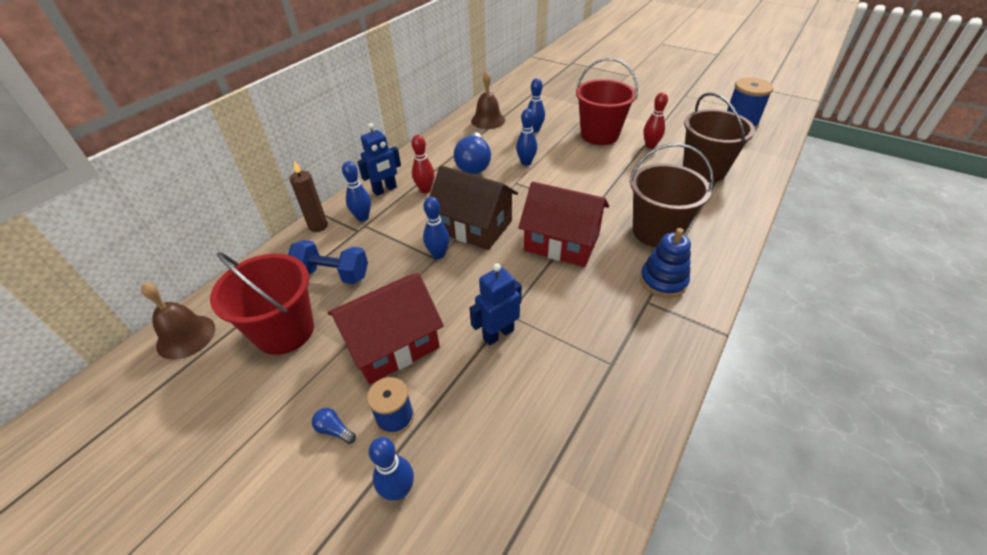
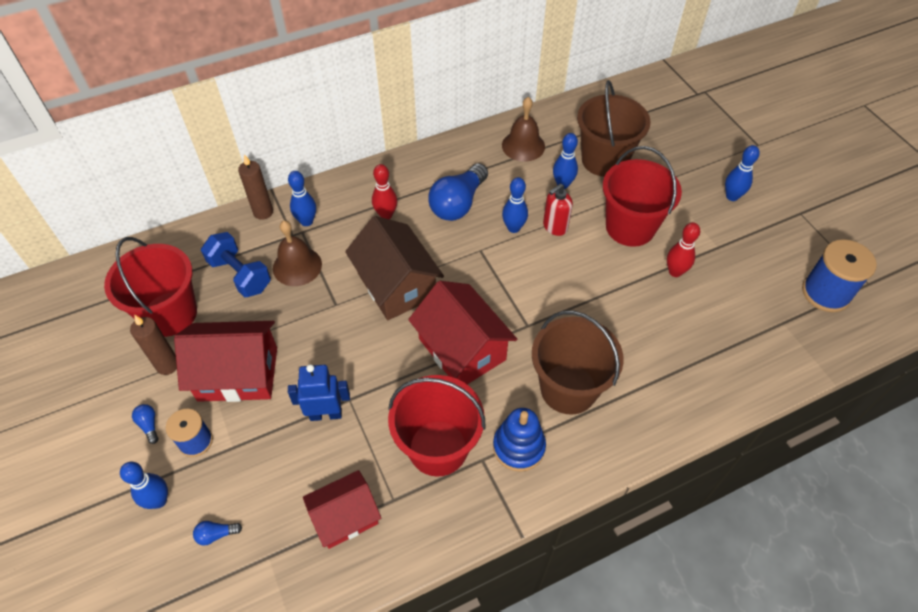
camera: 30 degrees right, 10 degrees up
brown bell [141,283,215,360] -> brown bell moved to [273,220,322,286]
blue robot [357,123,401,196] -> none
blue bowling pin [423,197,450,259] -> blue bowling pin moved to [725,145,760,201]
brown bucket [683,92,755,182] -> brown bucket moved to [577,80,651,177]
none -> brown candle [130,315,177,375]
none -> blue light bulb [193,521,242,546]
none -> red house [303,470,381,549]
none -> red bucket [388,375,486,476]
none -> red soap dispenser [543,184,573,236]

